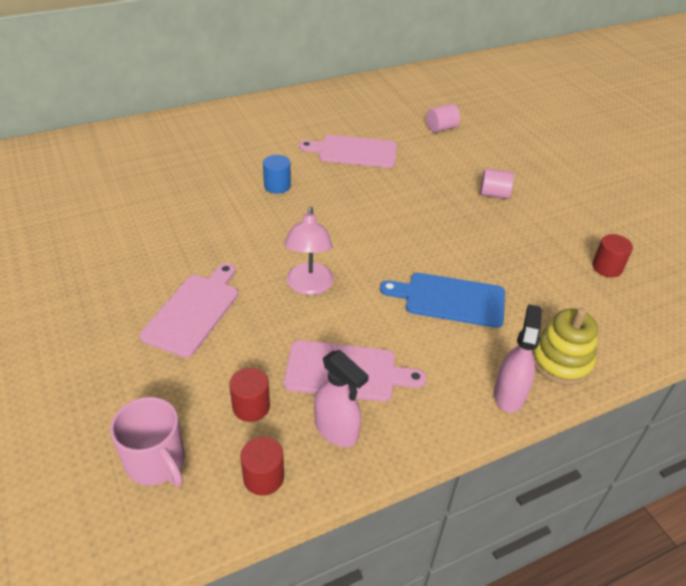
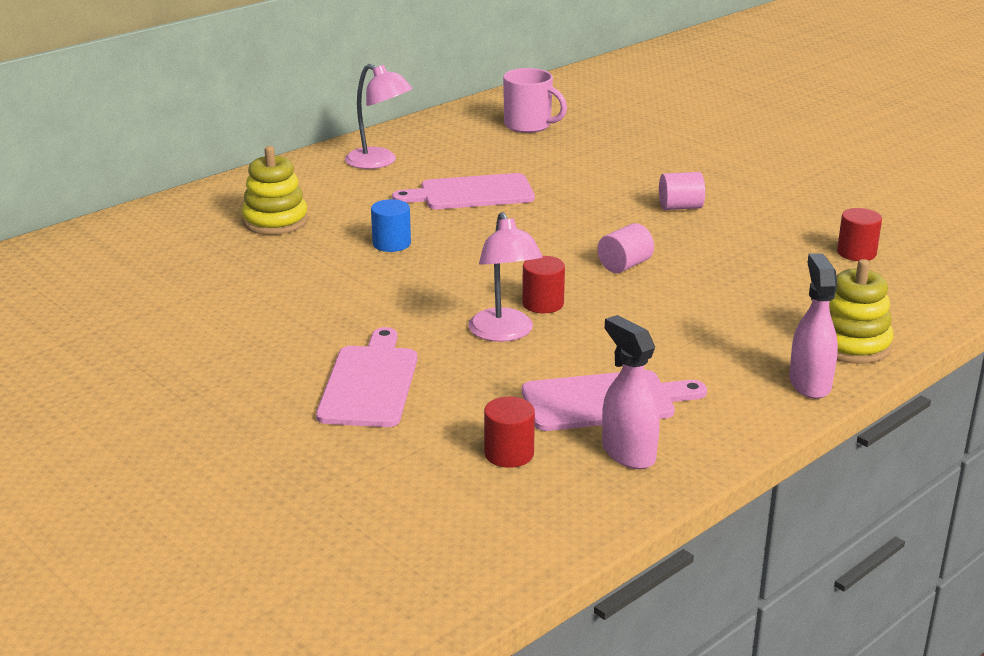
camera: 15 degrees left, 15 degrees down
pink mug [110,397,185,486] -> pink mug moved to [503,68,567,133]
red cylinder [240,437,284,496] -> red cylinder moved to [522,256,565,313]
pink spray bottle [314,350,369,447] -> pink spray bottle turned 150 degrees counterclockwise [602,315,660,469]
blue cutting board [380,273,505,328] -> none
pink cylinder [426,104,460,133] -> pink cylinder moved to [597,223,654,273]
none -> yellow stacking toy [242,146,308,235]
none -> pink lamp [345,64,413,169]

